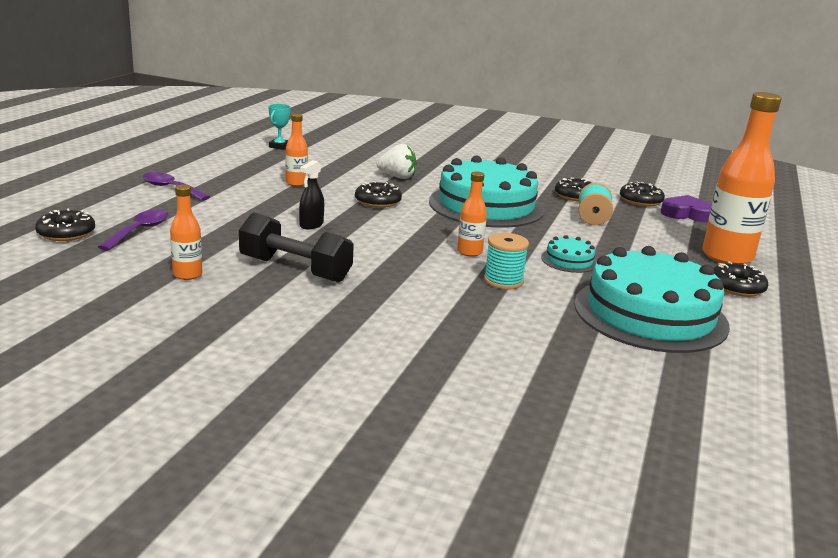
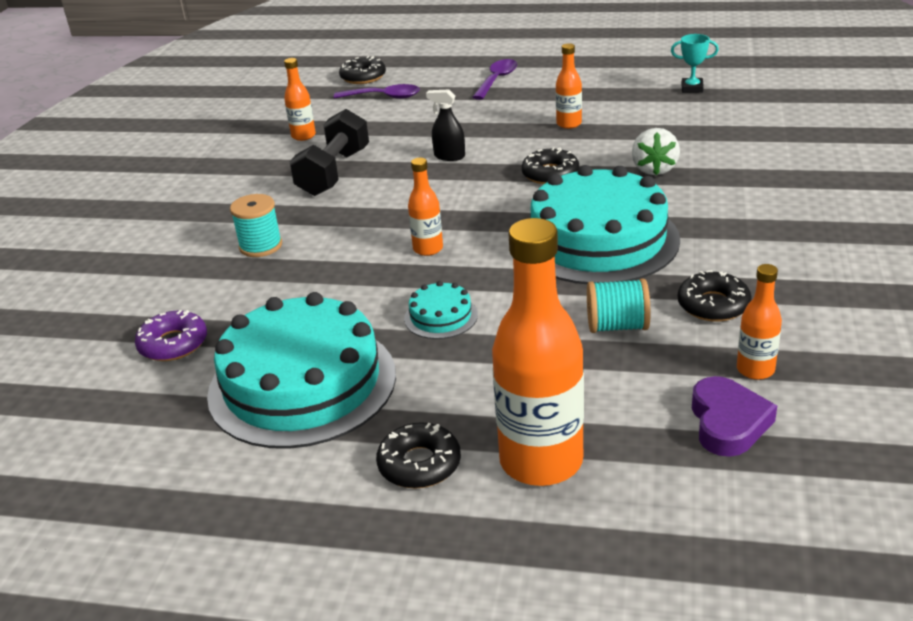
camera: 85 degrees right, 10 degrees up
turquoise spool [484,233,529,289] -> turquoise spool moved to [230,194,282,257]
black donut [620,182,665,206] -> orange bottle [737,264,782,380]
none -> purple donut [135,310,207,361]

